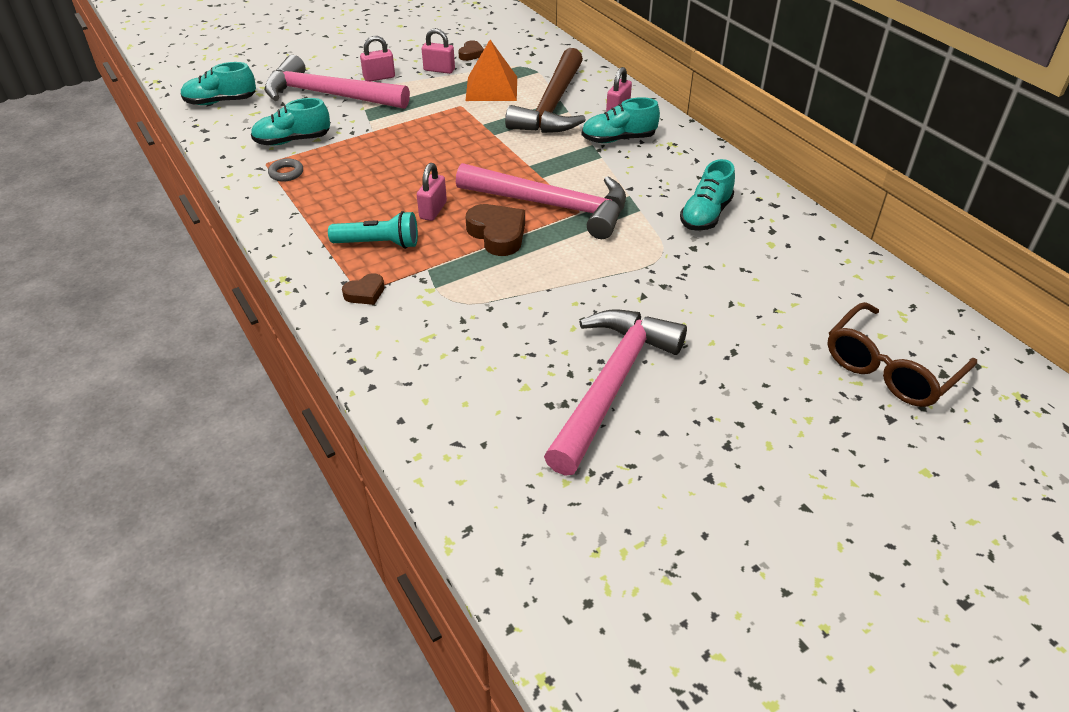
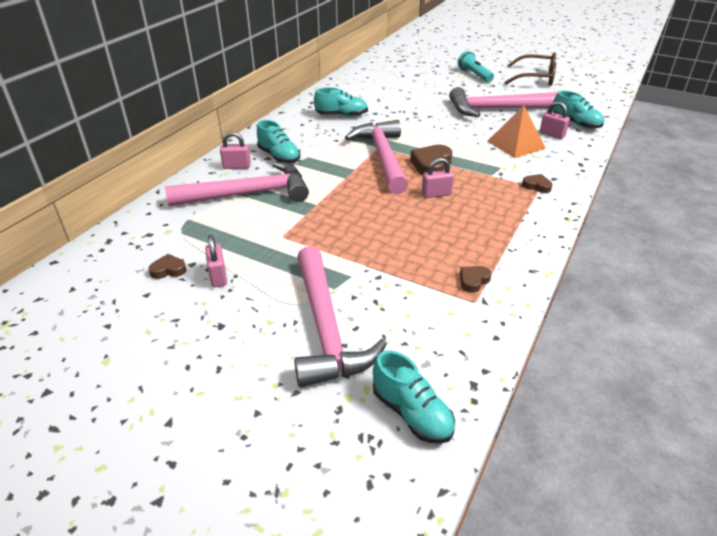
camera: 120 degrees left, 5 degrees down
turquoise shoe [251,98,330,145] -> turquoise shoe moved to [553,91,604,129]
grey ring [268,159,303,182] -> brown heart [460,266,491,293]
turquoise flashlight [328,211,418,249] -> turquoise flashlight moved to [458,51,494,82]
pink padlock [360,36,395,81] -> pink padlock moved to [540,101,570,139]
orange pyramid [465,40,517,101] -> orange pyramid moved to [487,105,546,158]
brown hammer [505,48,586,133] -> pink hammer [165,162,309,207]
brown glasses [827,302,977,407] -> brown glasses moved to [504,52,556,86]

